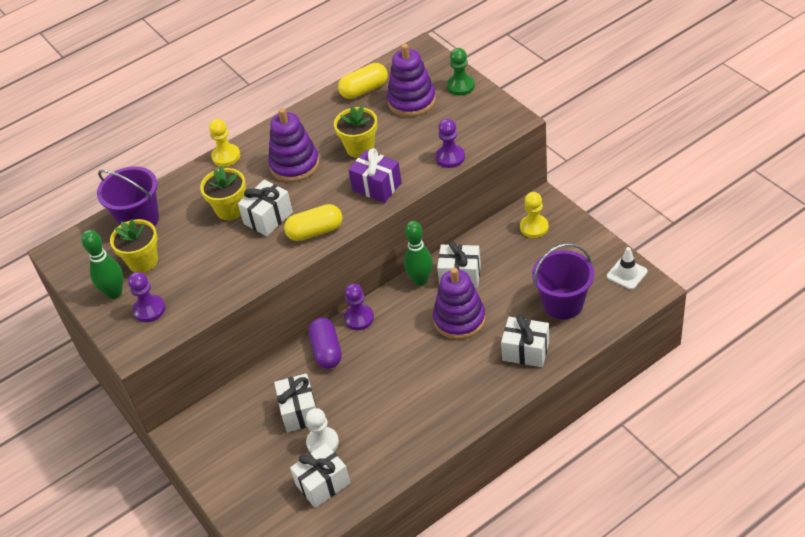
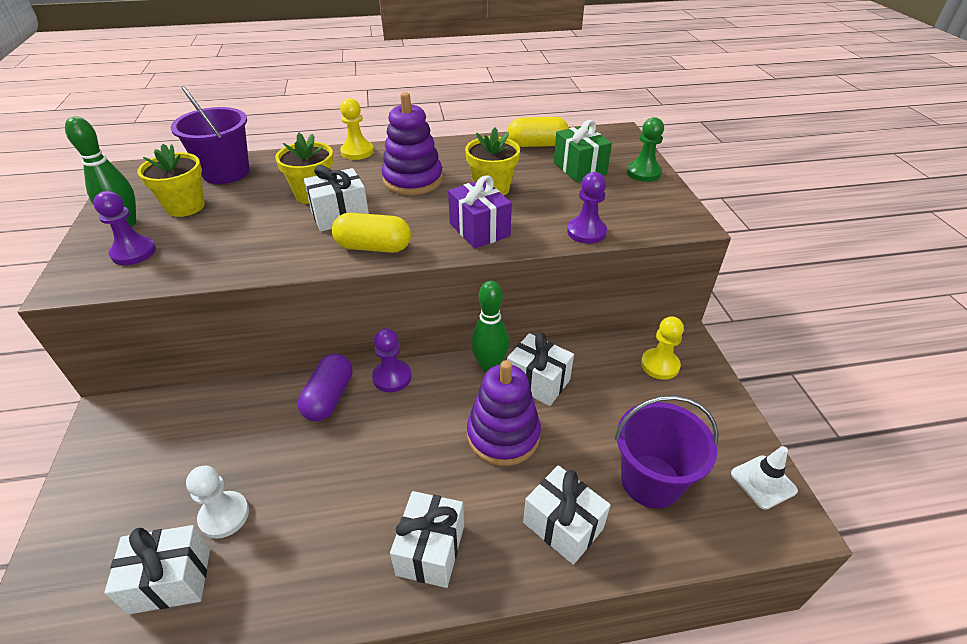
camera: 20 degrees right, 5 degrees down
white gift [274,373,316,432] -> white gift moved to [390,491,464,588]
purple stacking toy [387,44,436,117] -> green gift [554,120,612,182]

